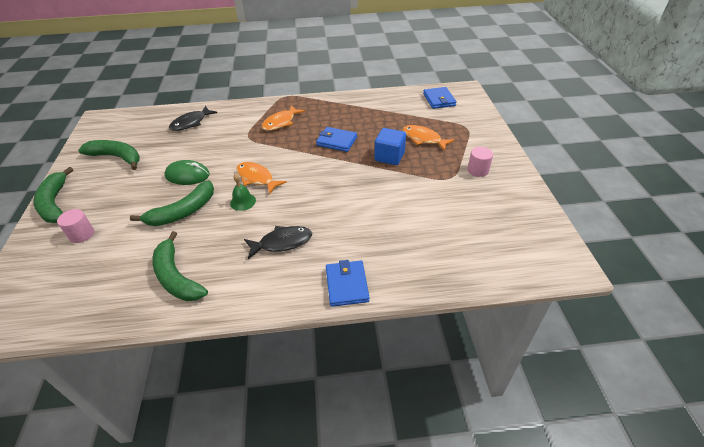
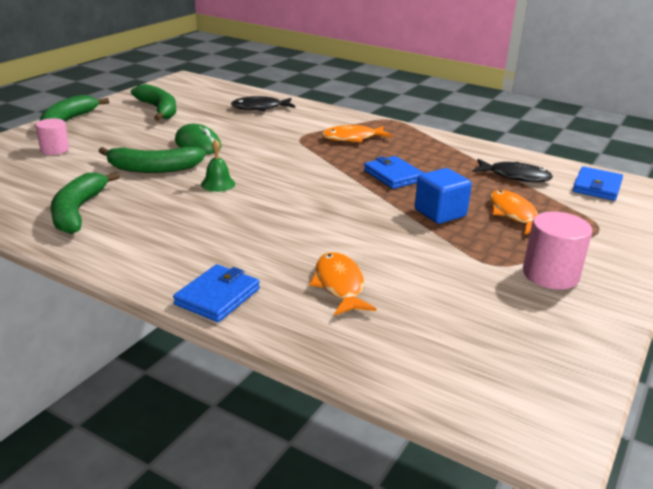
camera: 35 degrees right, 15 degrees down
orange fish [236,162,287,194] -> orange fish moved to [309,252,376,316]
black fish [244,226,312,259] -> black fish moved to [473,159,553,182]
pink cylinder [468,147,493,177] -> pink cylinder [523,211,593,290], size x1.53

